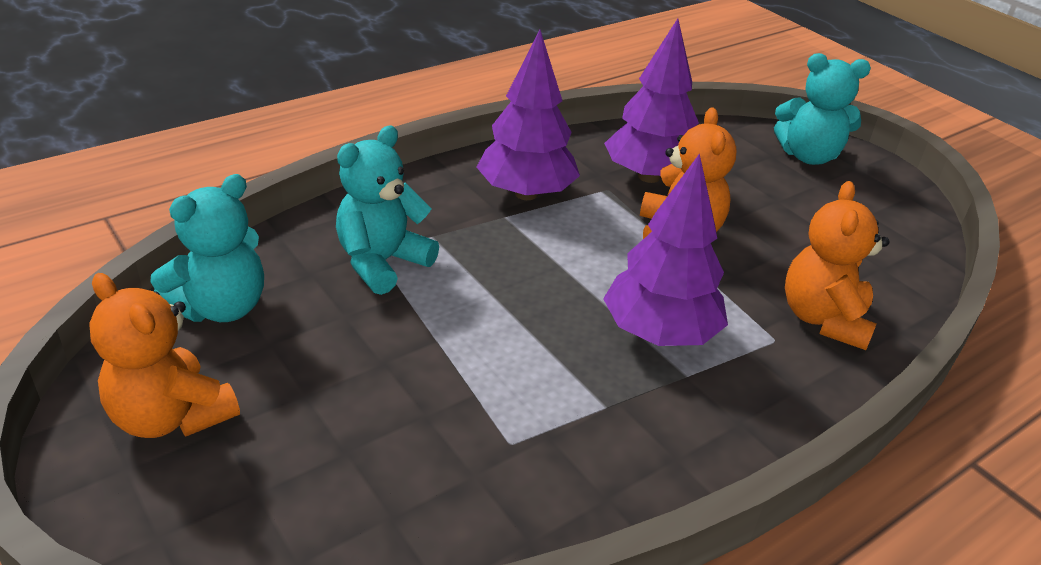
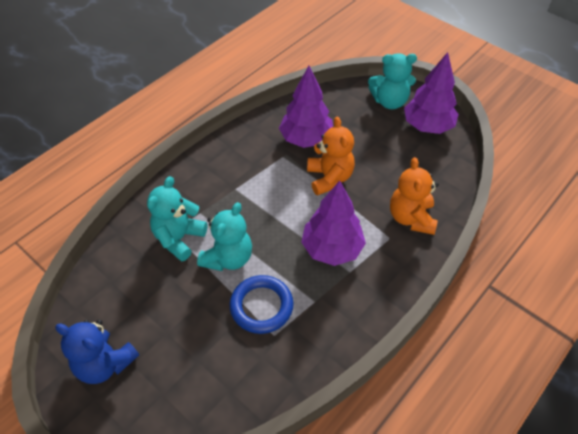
camera: 10 degrees left, 15 degrees up
orange teddy bear [89,273,240,438] -> blue teddy bear [55,320,139,384]
turquoise teddy bear [151,174,264,322] -> turquoise teddy bear moved to [197,202,252,271]
purple tree [477,30,580,200] -> purple tree moved to [404,52,459,134]
none -> blue ring [230,275,294,334]

